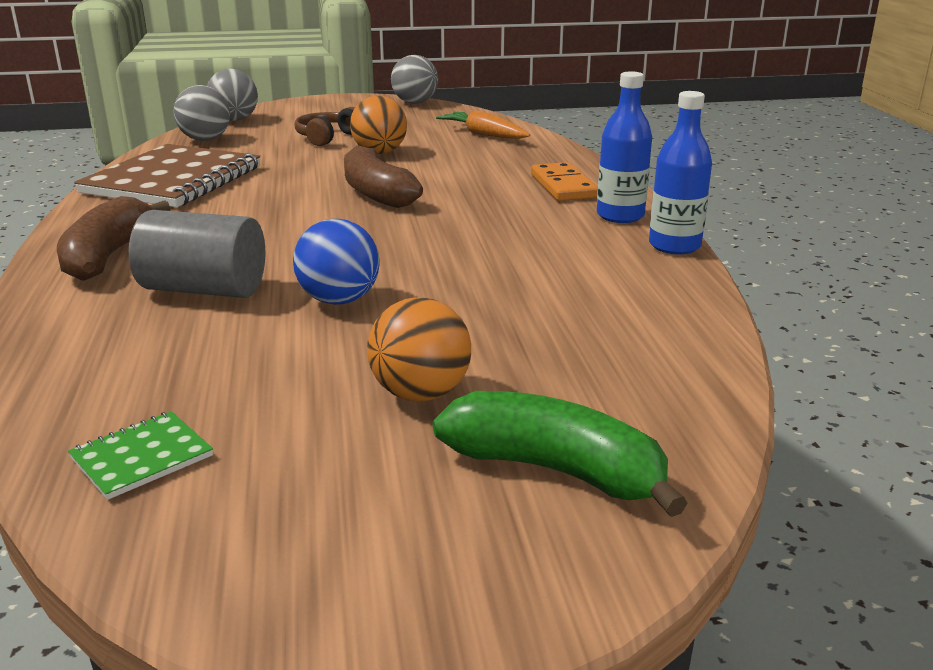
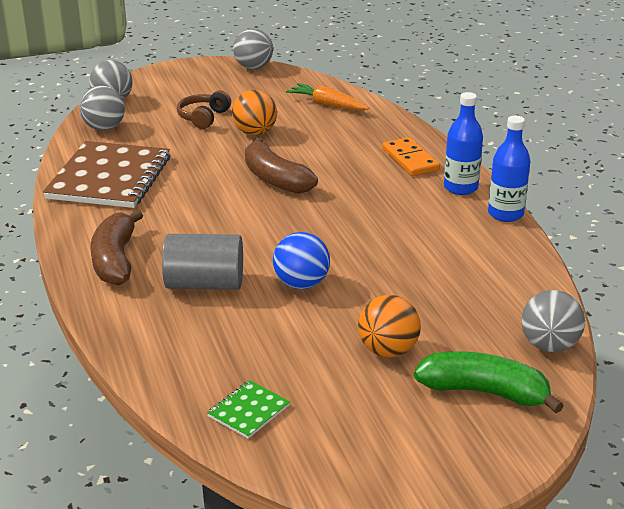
camera: 10 degrees left, 5 degrees up
none -> grey ball [521,290,585,352]

